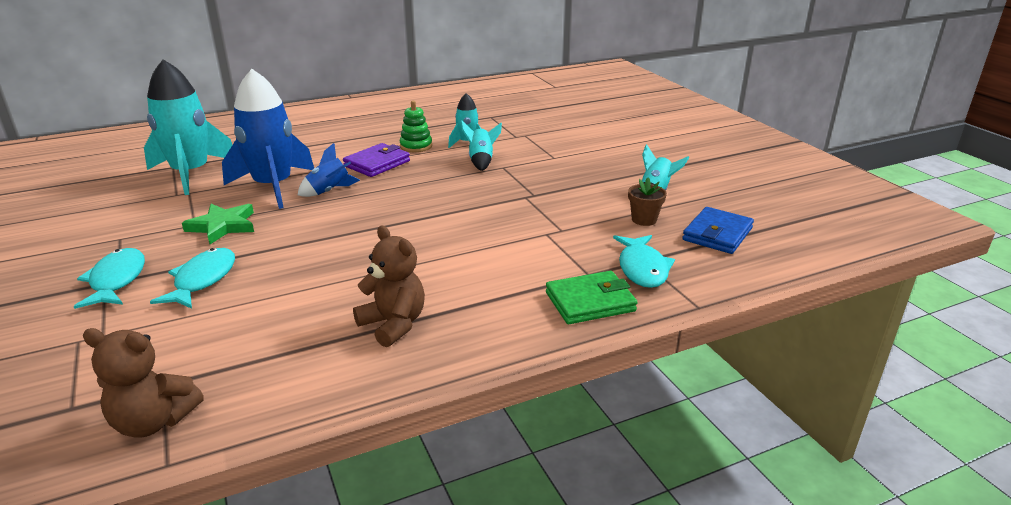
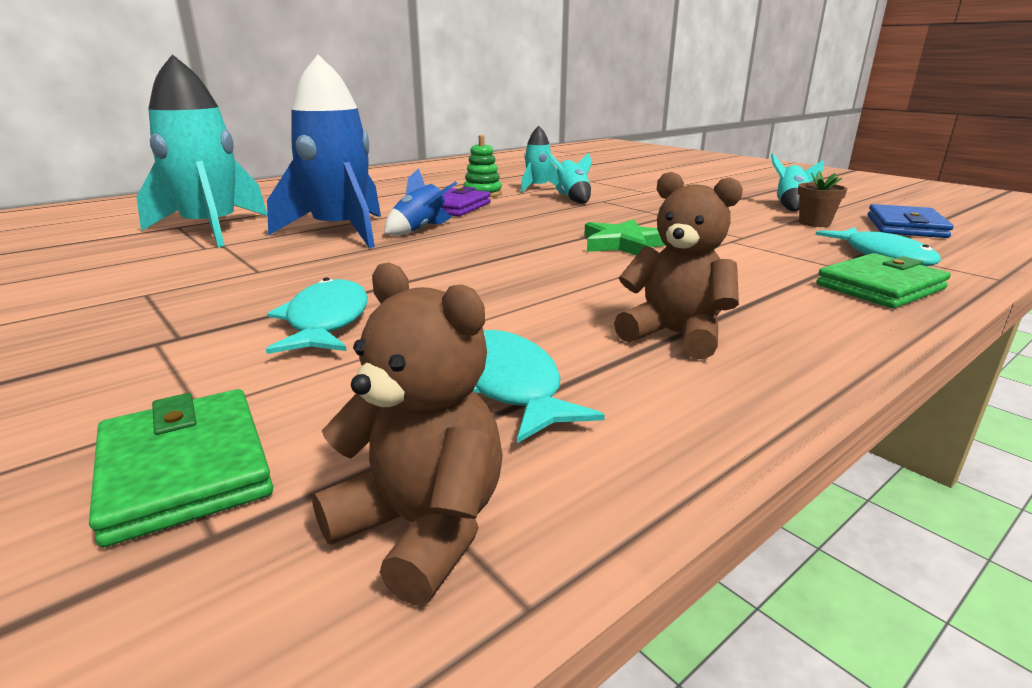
camera: 15 degrees left, 5 degrees down
turquoise fish [74,248,145,309] -> turquoise fish moved to [473,330,605,443]
brown teddy bear [83,328,204,438] -> brown teddy bear turned 135 degrees counterclockwise [312,262,503,606]
green star [182,204,254,244] -> green star moved to [584,219,666,256]
none -> green wallet [89,389,273,547]

